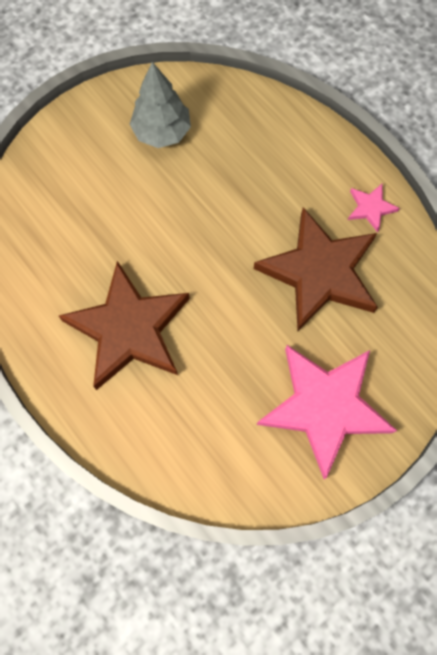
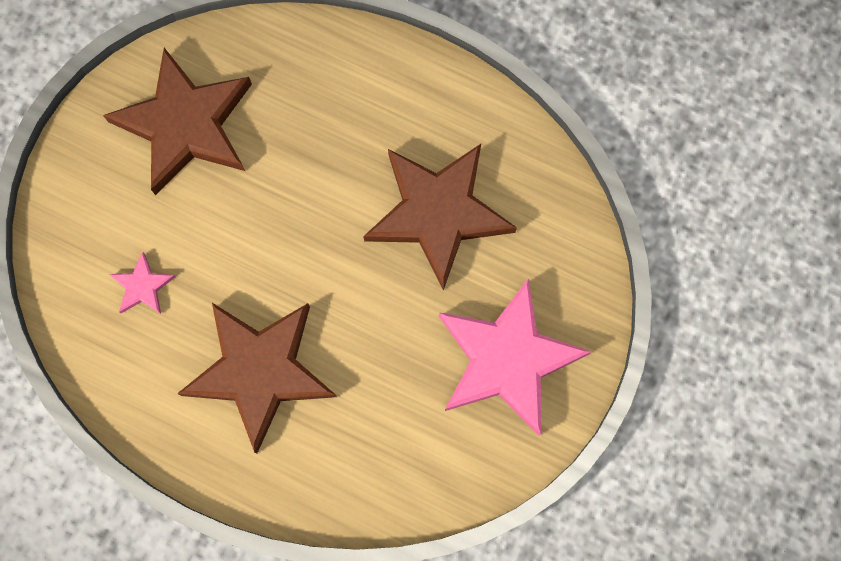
camera: 25 degrees left, 5 degrees up
grey tree [130,62,191,148] -> brown star [103,48,252,195]
pink star [348,184,400,233] -> pink star moved to [109,252,175,314]

